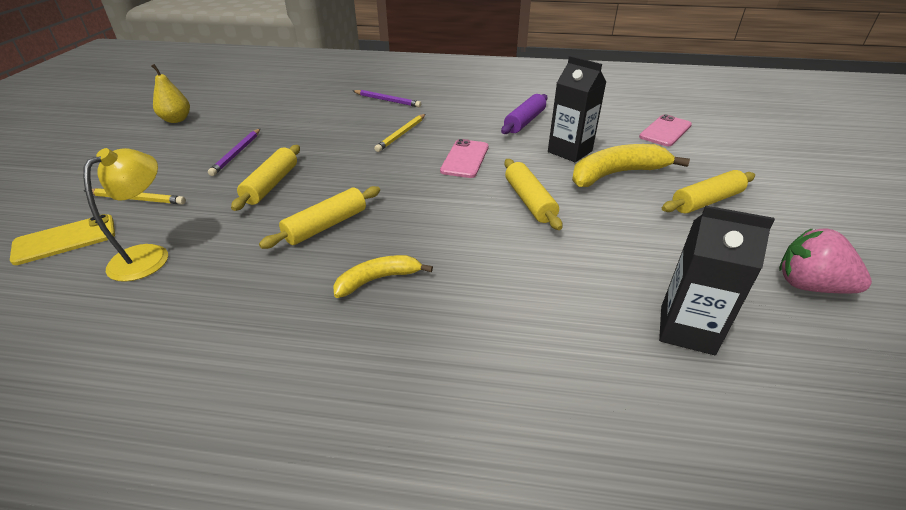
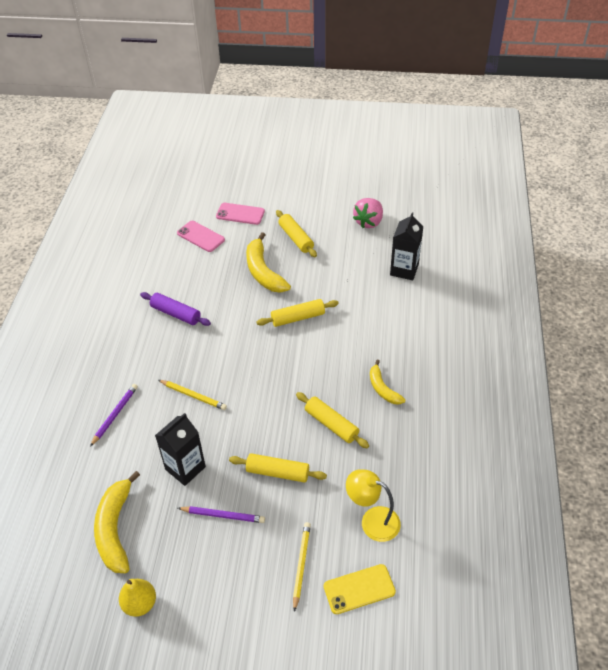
camera: 90 degrees left, 10 degrees up
yellow phone [10,214,115,265] -> yellow phone turned 75 degrees counterclockwise [324,564,396,614]
pink phone [440,139,489,178] -> pink phone moved to [216,203,265,225]
black carton [548,56,606,162] -> black carton moved to [155,413,206,486]
none -> yellow banana [94,471,140,573]

